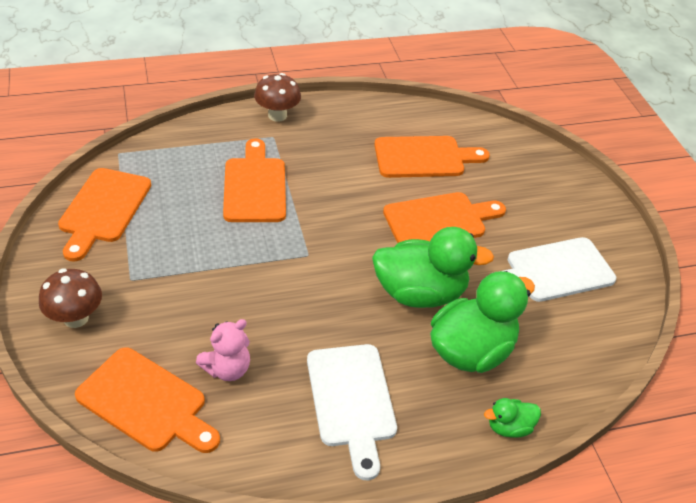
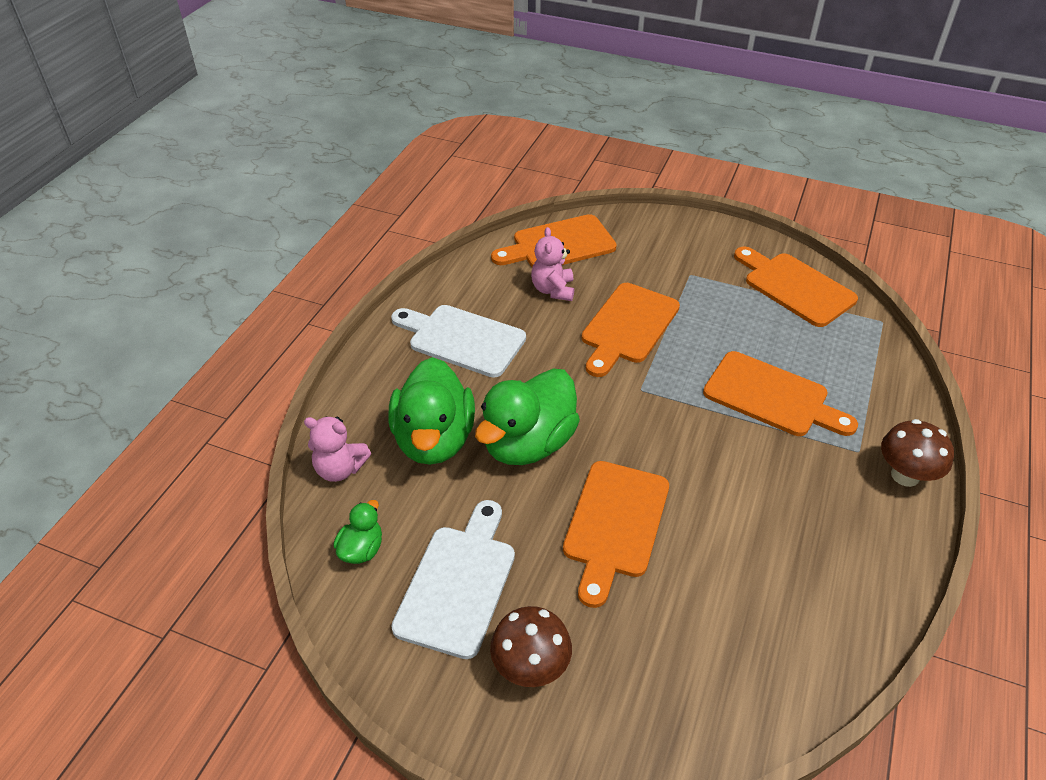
camera: 130 degrees right, 0 degrees up
brown mushroom [39,268,102,328] -> brown mushroom moved to [490,606,572,687]
orange cutting board [374,136,490,178] -> orange cutting board moved to [582,283,680,377]
green duck [484,398,541,438] -> green duck moved to [333,500,382,564]
none -> pink teddy bear [304,417,371,482]

